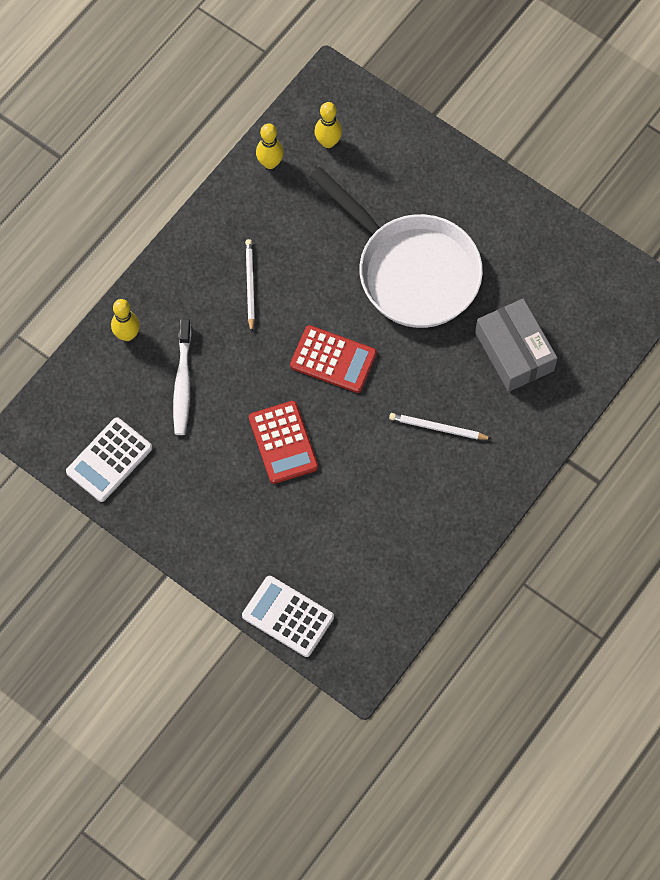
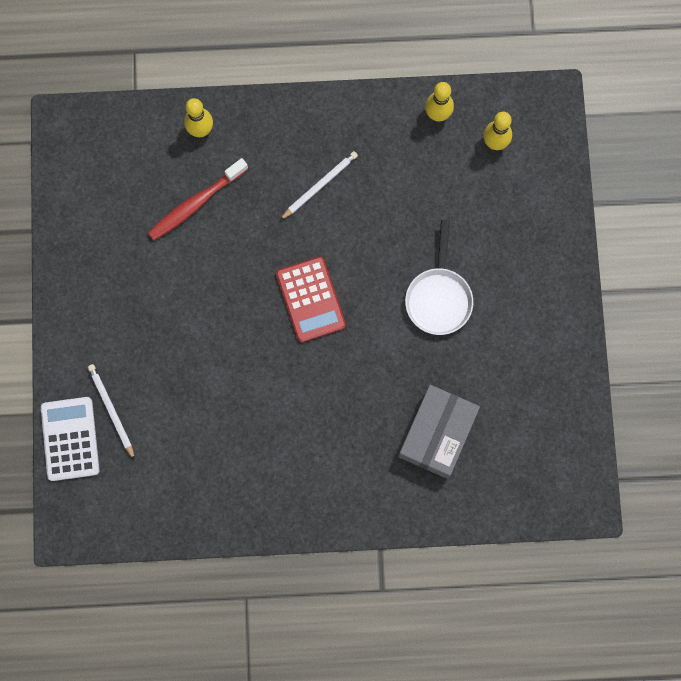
camera: 50 degrees right, 10 degrees up
white calculator [66,417,152,502] -> none
white toothbrush [173,319,192,435] -> red toothbrush [148,158,248,241]
red calculator [249,401,318,484] -> none
white pan [310,167,483,328] -> white pan [405,220,473,335], size x0.54
white pencil [389,413,492,440] -> white pencil moved to [88,364,135,460]

